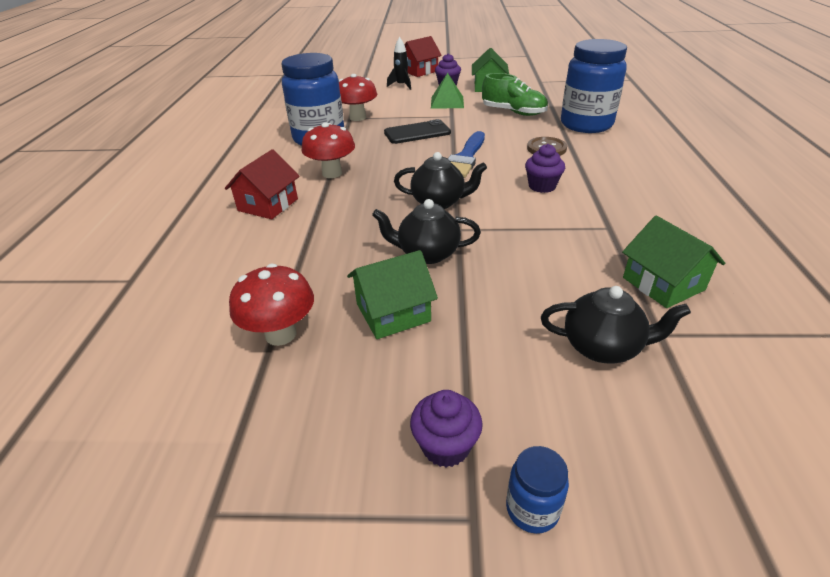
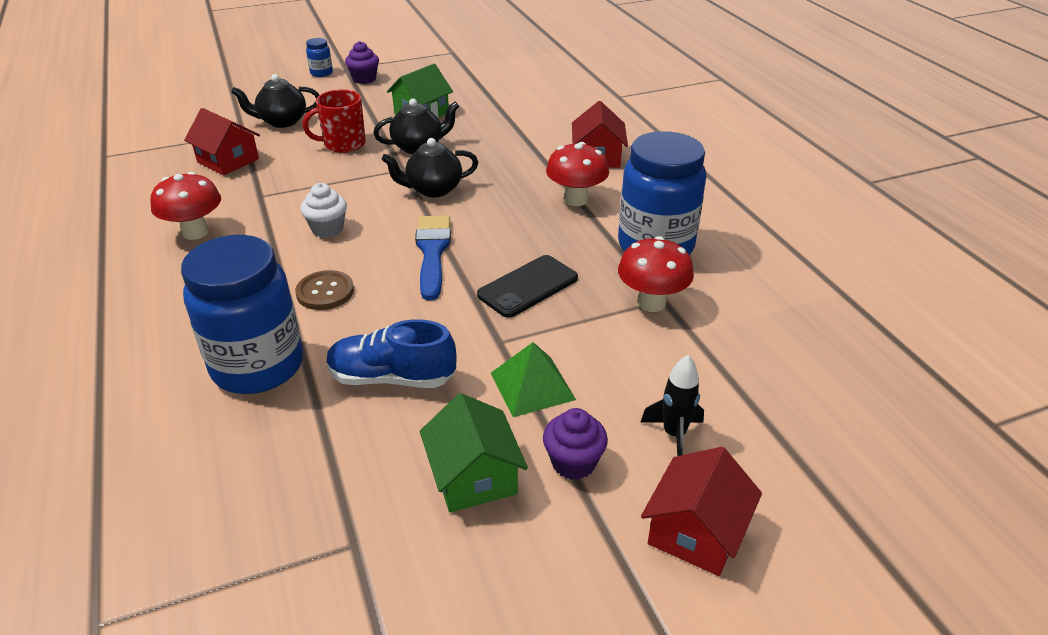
camera: 155 degrees right, 0 degrees up
red mushroom [229,264,314,346] -> red mushroom moved to [150,172,221,240]
green shoe [482,73,548,116] -> blue shoe [327,319,457,388]
purple cupcake [525,144,565,193] -> white cupcake [300,183,347,237]
green house [622,216,725,308] -> red house [184,108,260,175]
none -> red mug [303,89,366,153]

